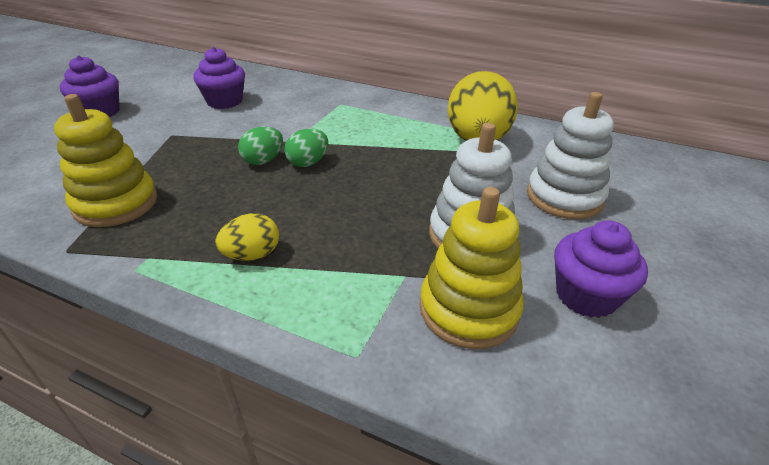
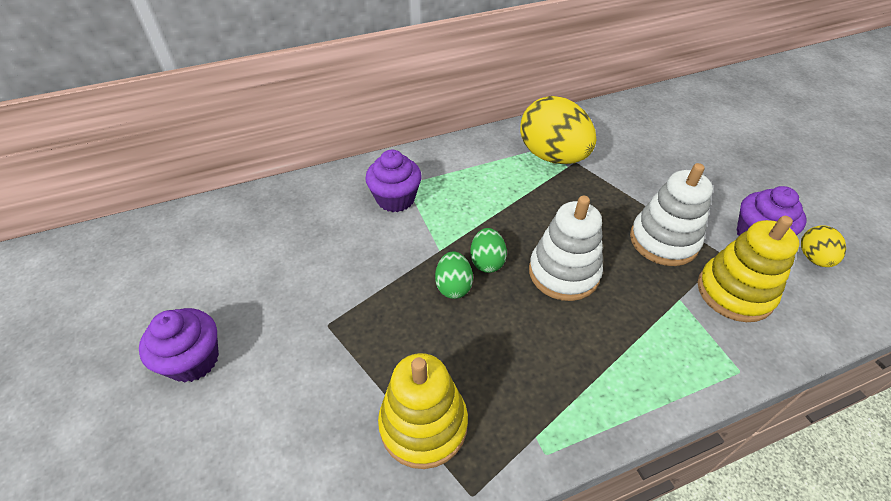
camera: 45 degrees left, 10 degrees up
purple cupcake [193,47,245,109] -> purple cupcake moved to [365,150,422,212]
yellow egg [215,213,279,261] -> yellow egg moved to [801,225,846,267]
white stacking toy [527,92,614,219] -> white stacking toy moved to [529,196,603,301]

